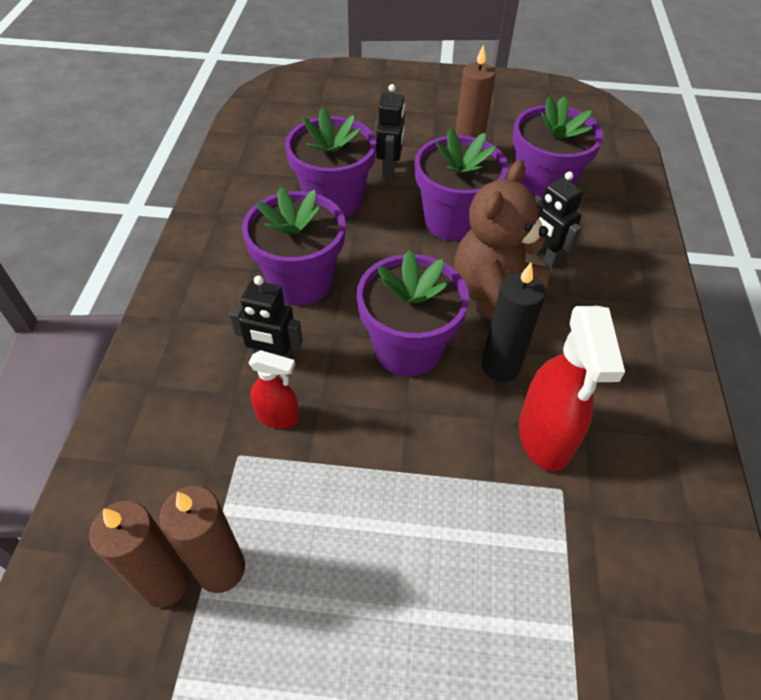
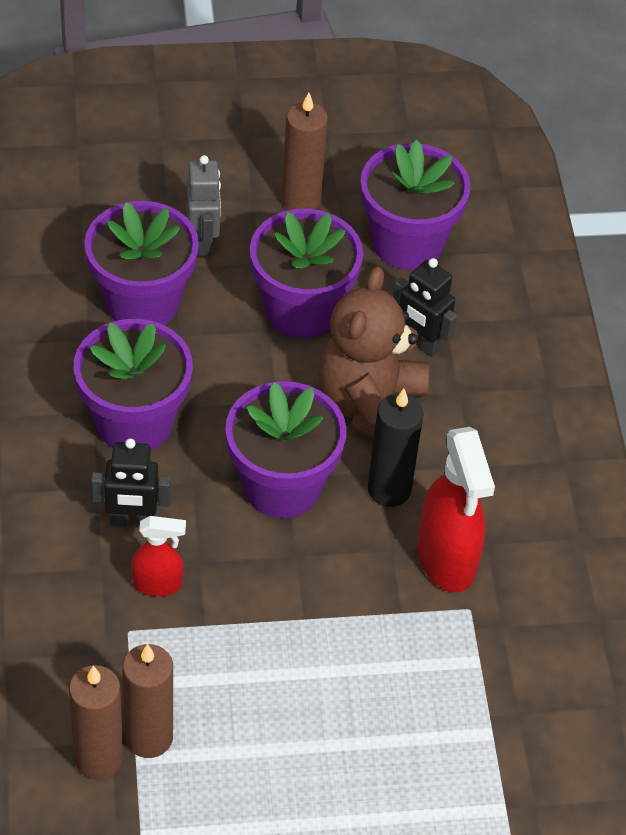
camera: 15 degrees left, 0 degrees up
black robot [376,84,405,178] -> grey robot [187,155,221,257]

